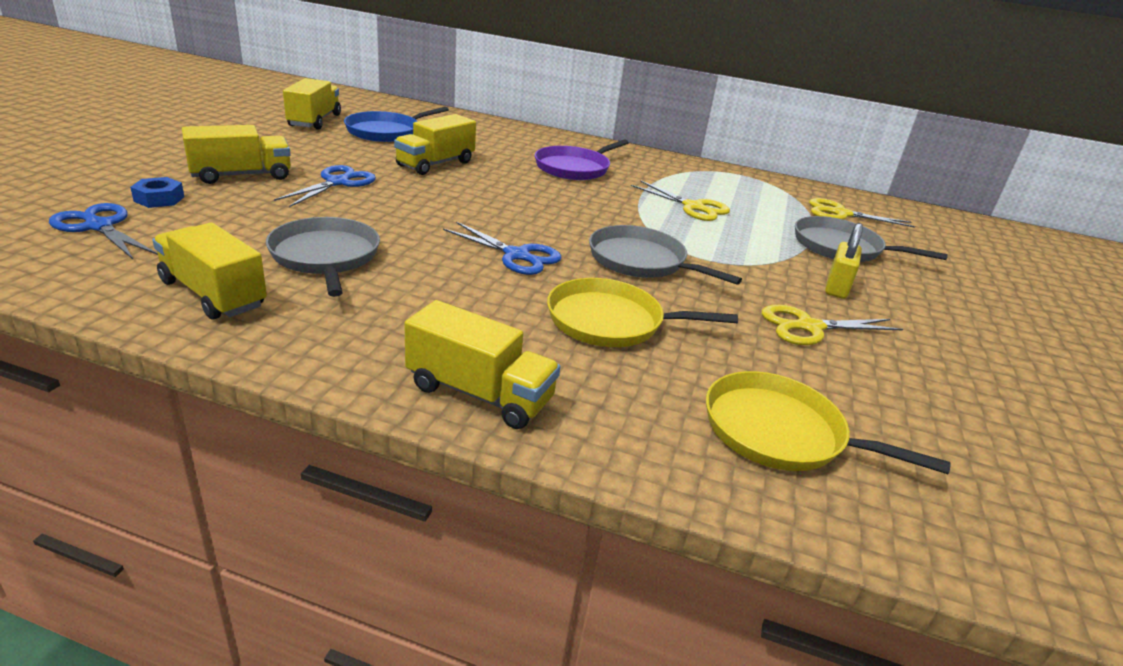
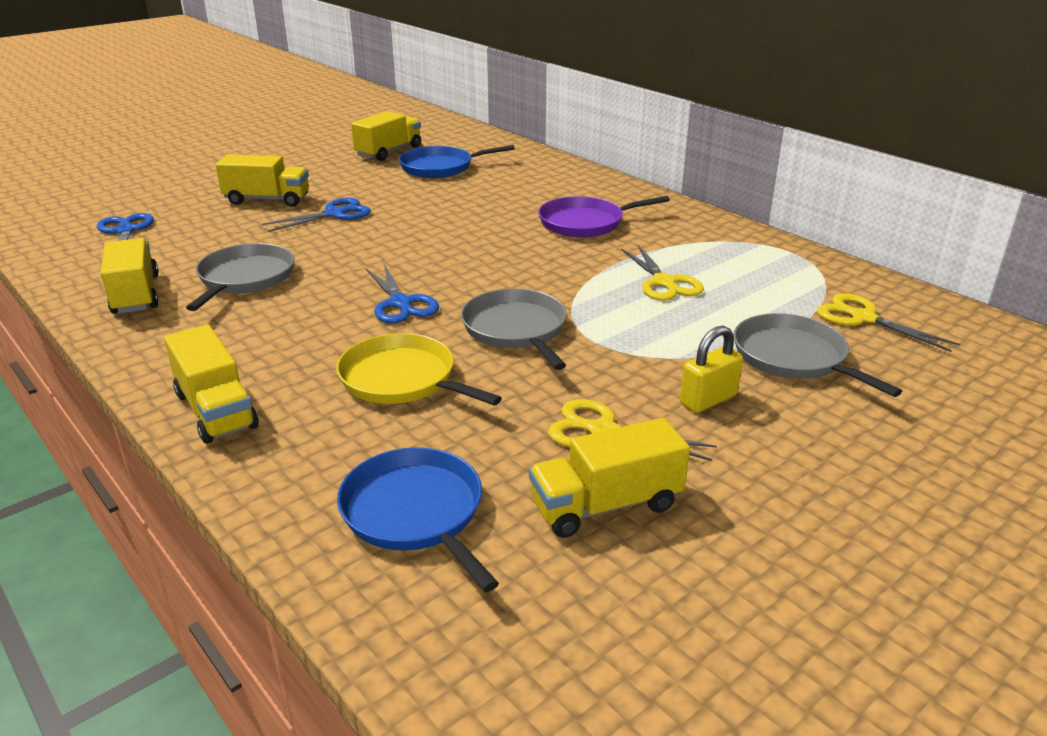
camera: 35 degrees right, 0 degrees up
blue nut [130,177,184,208] -> none
yellow truck [394,114,476,175] -> yellow truck moved to [529,418,690,538]
yellow pan [706,371,951,474] -> blue pan [337,447,499,592]

